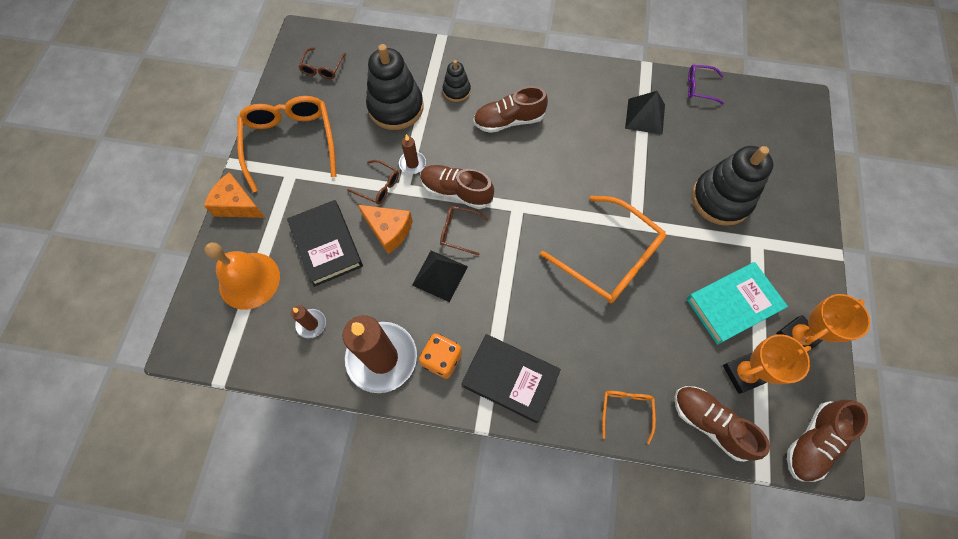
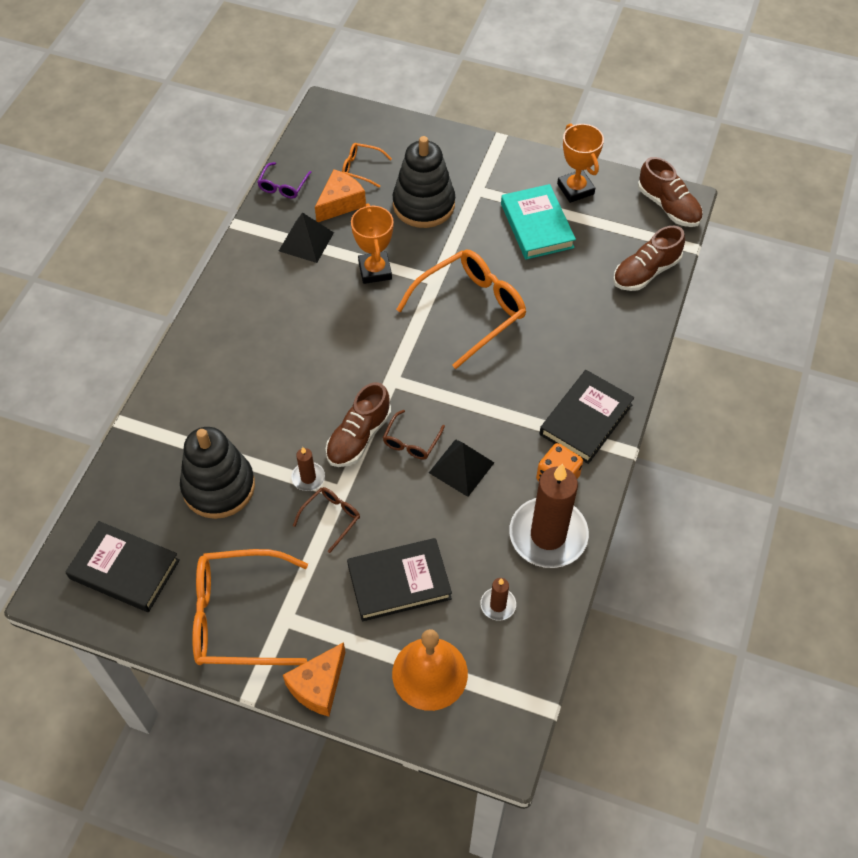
camera: 80 degrees left, 10 degrees down
brown glasses [299,47,346,79] -> black book [66,521,180,612]
orange cheese [358,205,413,254] -> orange cheese moved to [315,169,366,222]
black stacking toy [443,60,471,102] -> none
brown shoe [473,86,548,133] -> none
orange glasses [602,391,656,444] -> orange glasses moved to [342,143,392,188]
orange trophy [723,334,811,394] -> orange trophy moved to [351,203,393,284]

